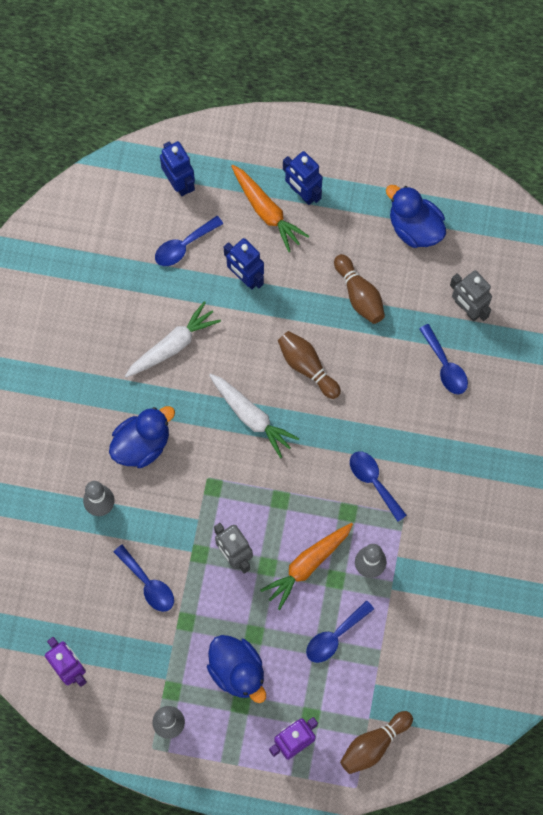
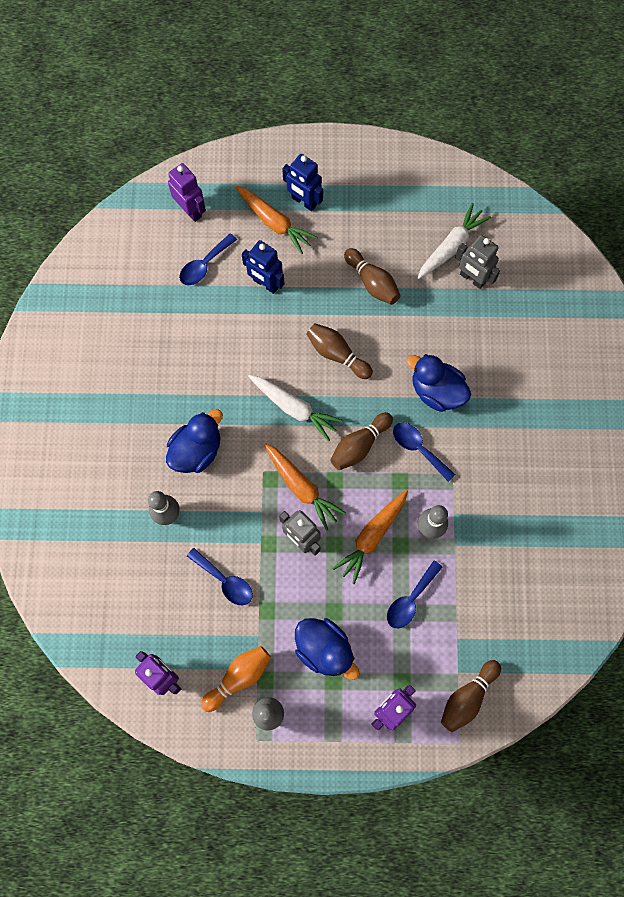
camera: 10 degrees left, 0 degrees up
white carrot [125,301,221,378] -> white carrot moved to [417,203,491,279]
blue robot [160,141,195,196] -> purple robot [168,163,206,222]
blue duck [386,185,446,248] -> blue duck moved to [406,354,471,412]
blue spoon [419,324,468,395] -> none
none -> orange bowling pin [201,646,271,712]
none -> orange carrot [264,443,346,531]
none -> brown bowling pin [330,412,393,470]

